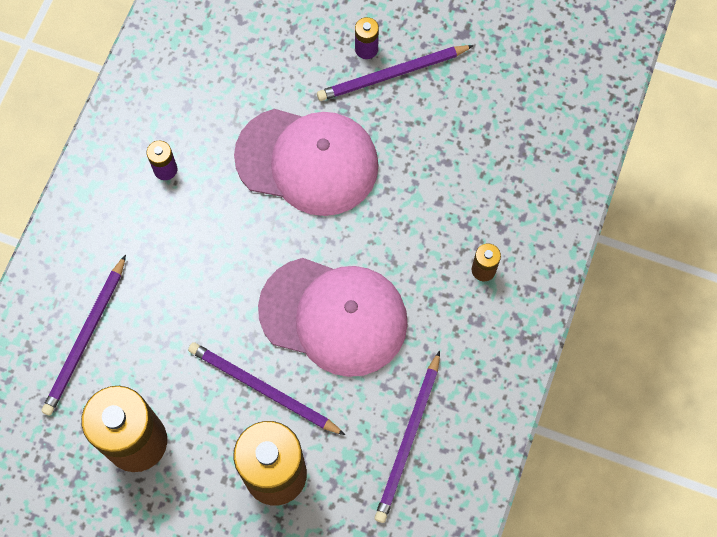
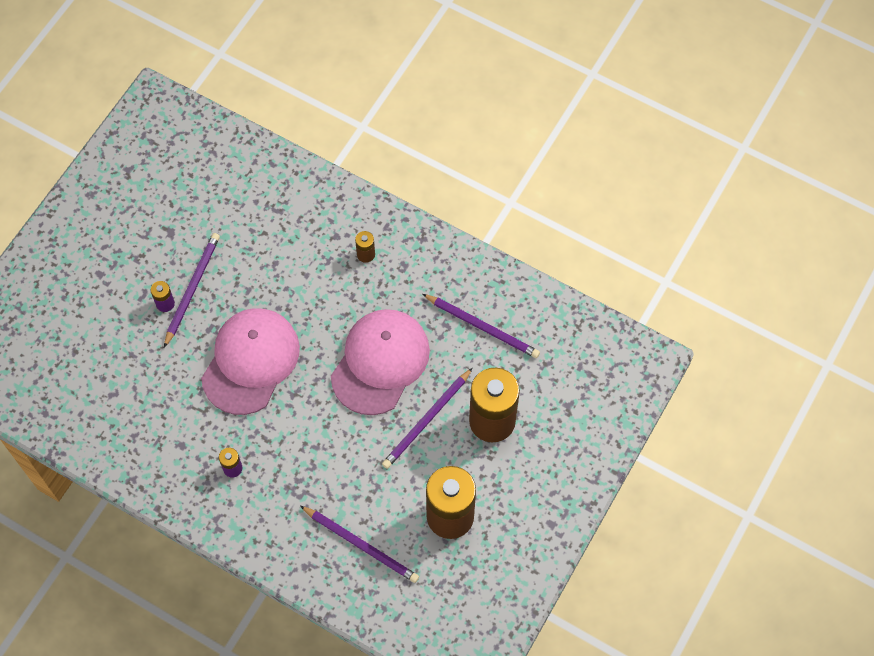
camera: 80 degrees left, 5 degrees down
purple pencil [317,45,474,101] -> purple pencil turned 150 degrees counterclockwise [164,233,220,348]

